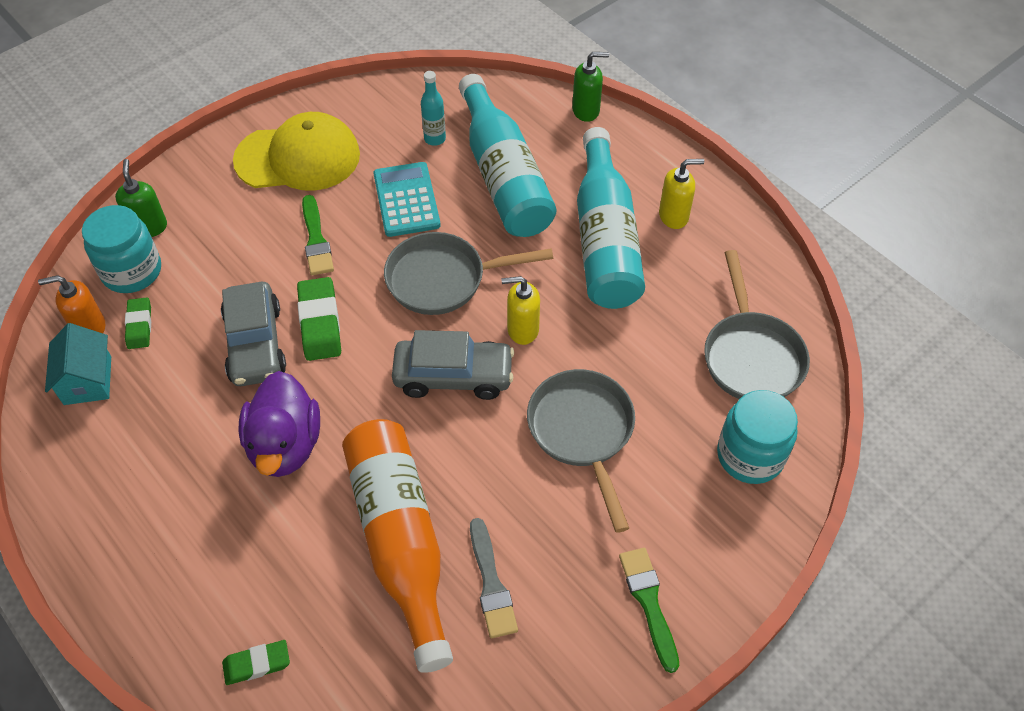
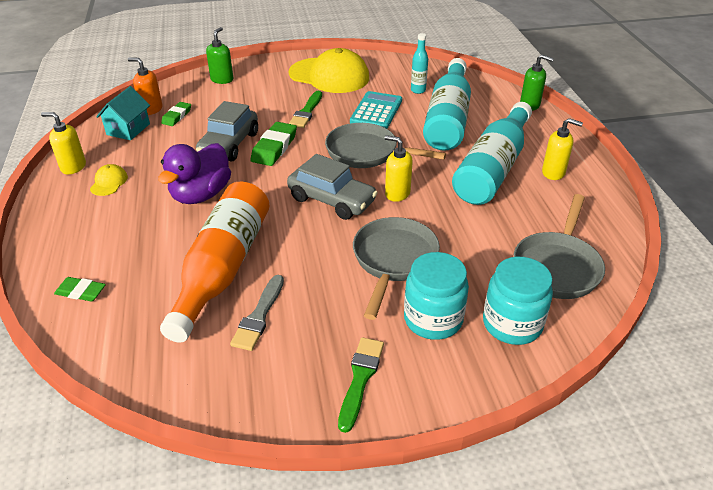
camera: 30 degrees right, 15 degrees down
turquoise jar [82,205,161,293] -> turquoise jar moved to [404,252,469,340]
none -> yellow soap dispenser [41,112,86,174]
none -> yellow cap [90,164,128,196]

